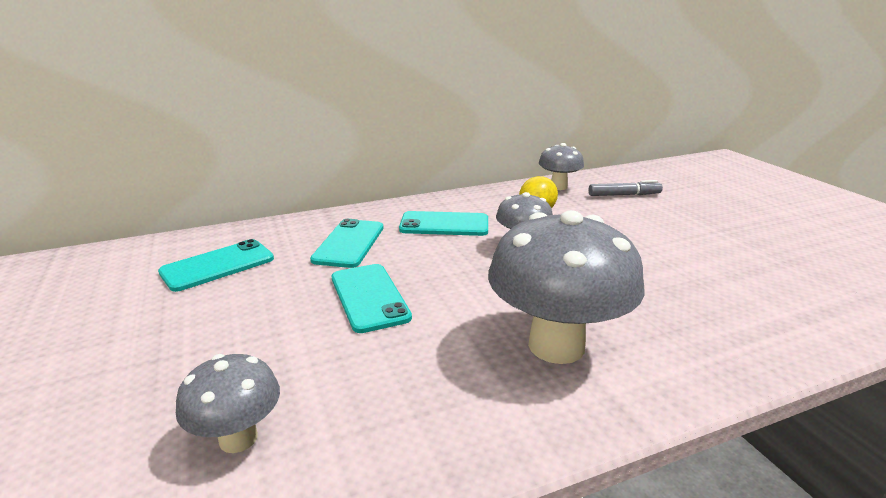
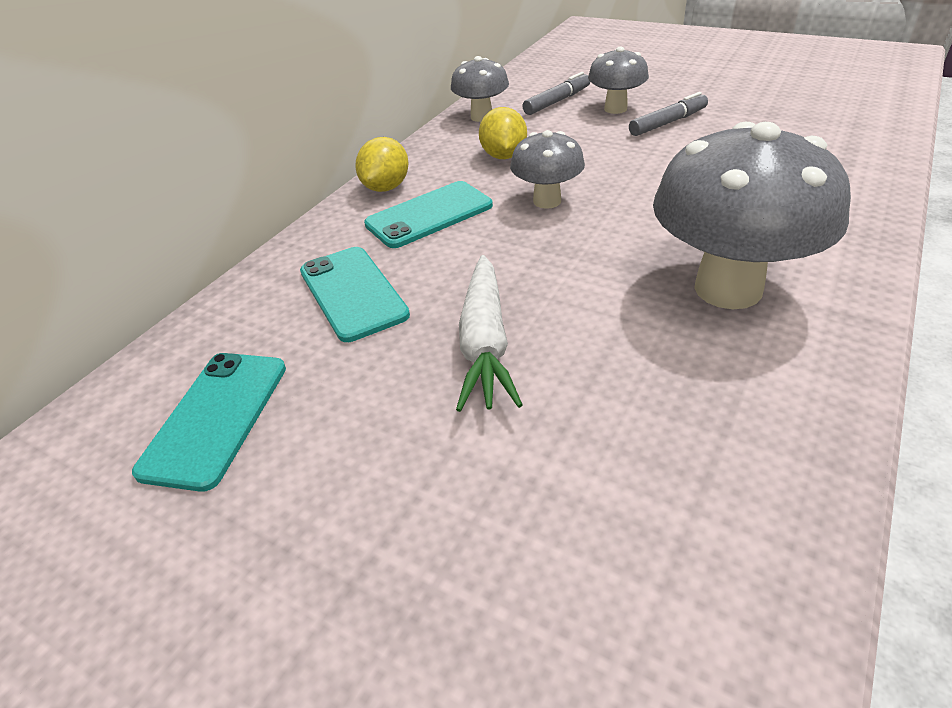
camera: 35 degrees left, 15 degrees up
grey mushroom [176,354,280,453] -> grey mushroom moved to [588,47,649,114]
turquoise phone [332,264,412,333] -> white carrot [456,255,523,412]
none -> yellow lemon [355,137,409,192]
none -> grey marker [629,92,708,136]

